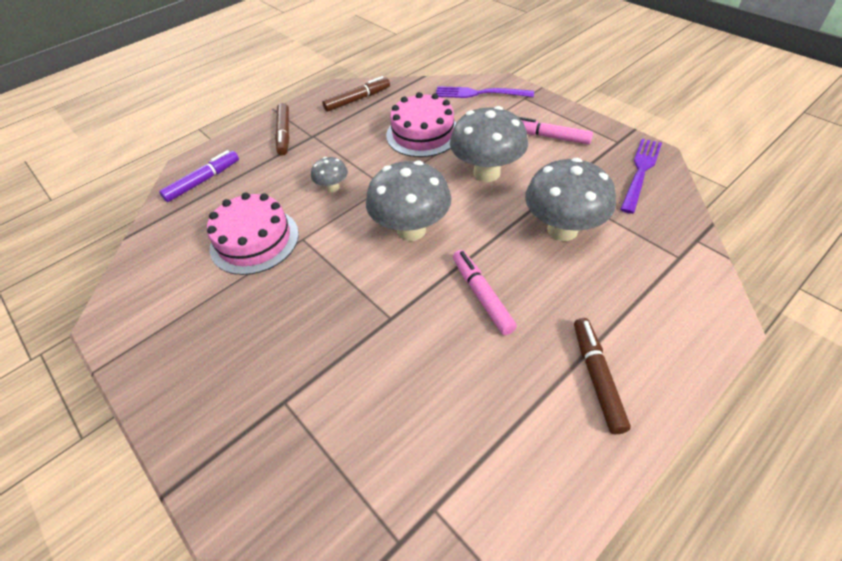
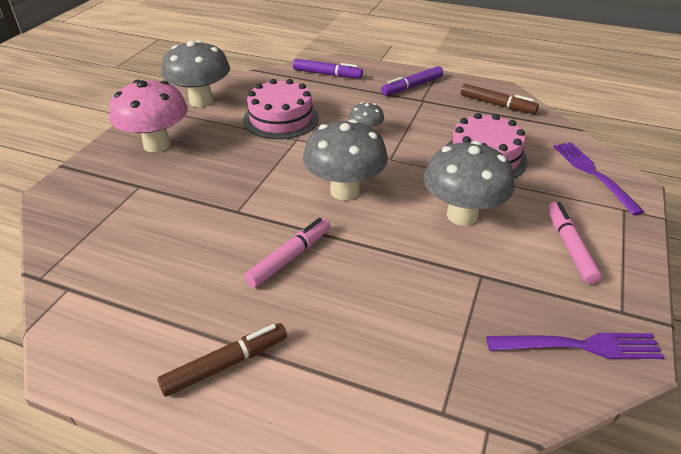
camera: 60 degrees right, 10 degrees down
brown marker [275,103,289,156] -> purple marker [381,66,443,96]
grey mushroom [525,158,616,241] -> grey mushroom moved to [161,40,230,107]
none -> pink mushroom [109,80,188,152]

